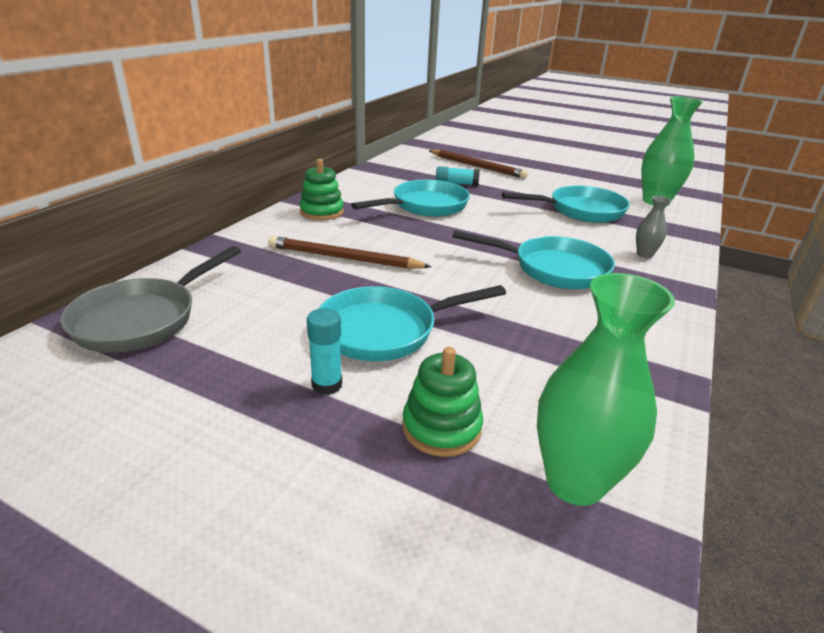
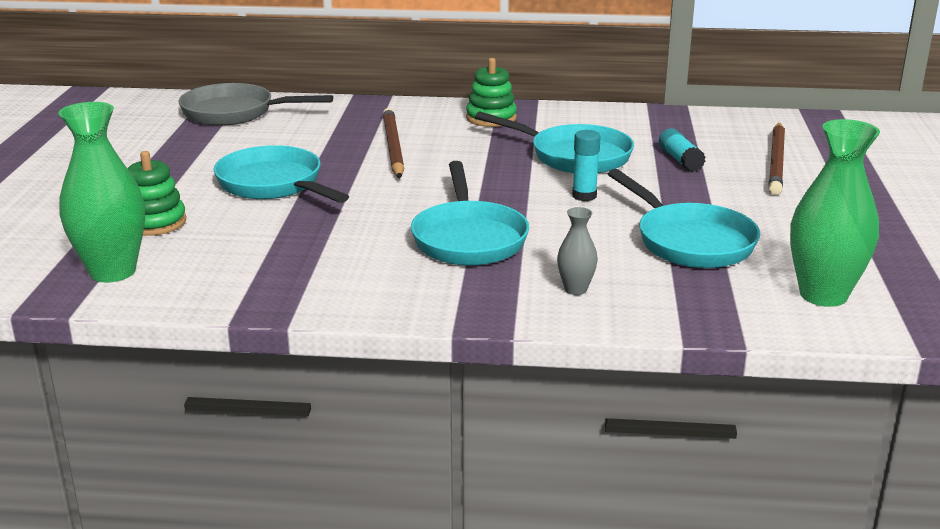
camera: 70 degrees right, 5 degrees down
turquoise glue stick [307,308,342,395] -> turquoise glue stick moved to [572,130,601,201]

